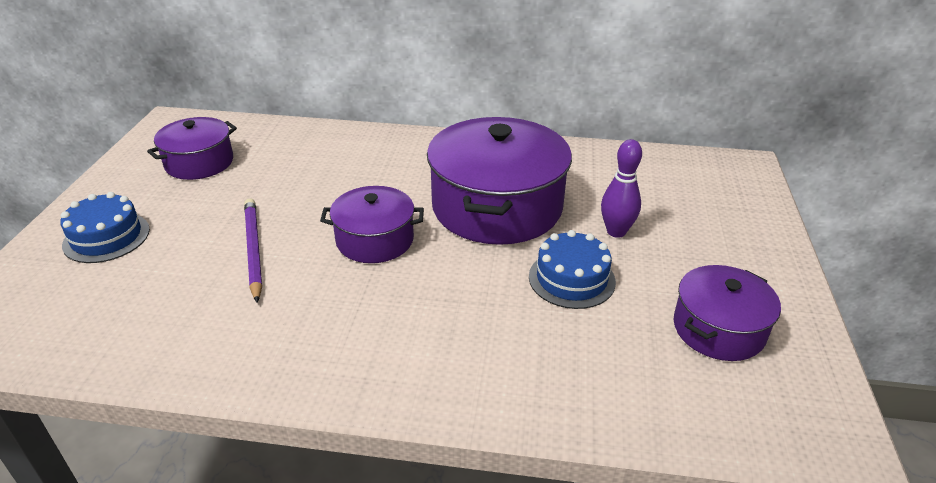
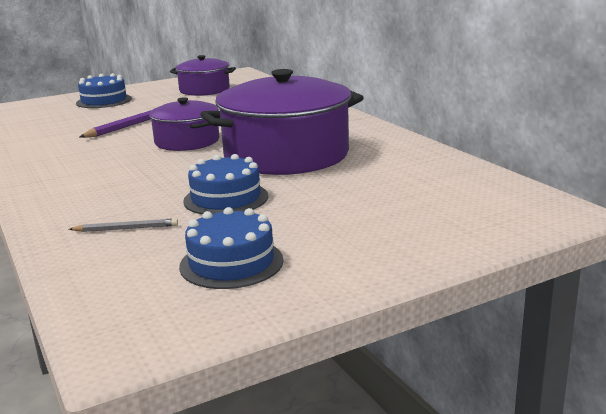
camera: 55 degrees right, 15 degrees down
purple bowling pin [601,139,642,238] -> none
purple pot [674,265,781,361] -> blue cake [179,207,283,289]
none -> grey pencil [69,218,178,232]

